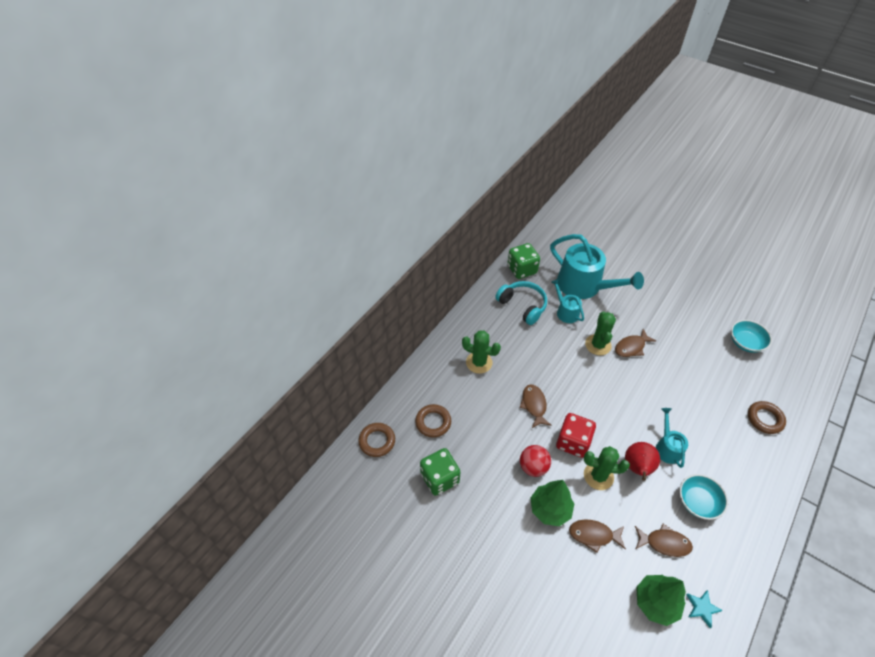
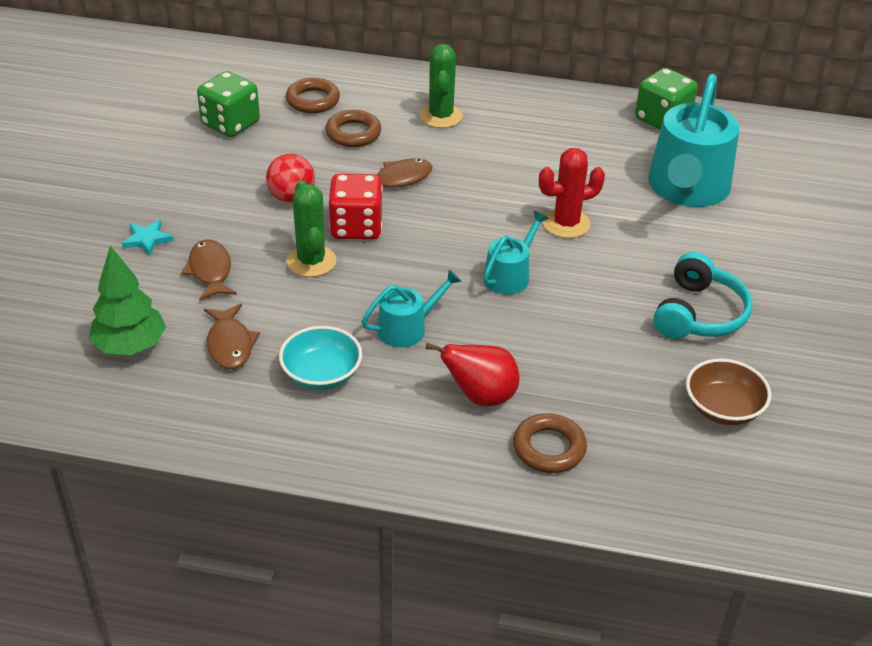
camera: 65 degrees right, 10 degrees down
brown ring [358,423,395,457] -> brown ring moved to [325,110,381,147]
turquoise headphones [495,281,547,325] -> turquoise headphones moved to [653,252,753,339]
green tree [531,480,574,526] -> none
turquoise watering can [551,279,584,323] -> turquoise watering can moved to [483,211,549,295]
green cactus [585,311,616,356] -> red cactus [539,148,605,238]
brown fish [615,329,656,357] -> none
red pear [625,442,660,481] -> red pear moved to [426,343,520,407]
turquoise star [686,590,723,628] -> turquoise star moved to [122,220,173,256]
turquoise bowl [731,320,772,353] -> brown bowl [686,359,771,425]

